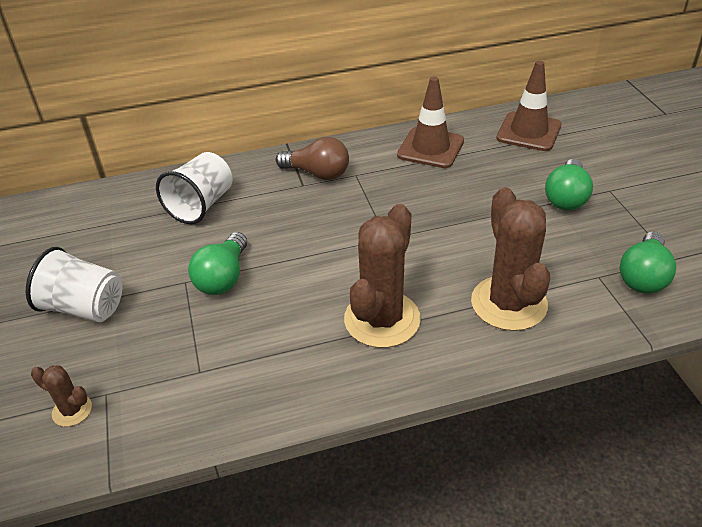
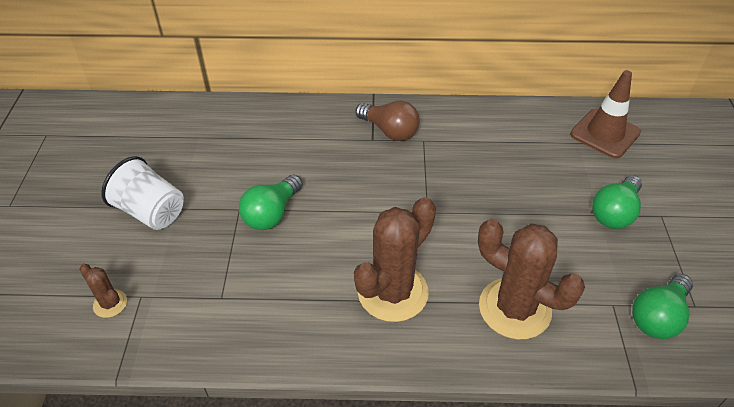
camera: 15 degrees right, 5 degrees up
white cup [156,152,233,224] -> none
brown traffic cone [397,76,464,168] -> none
brown cactus [471,187,550,331] -> brown cactus turned 60 degrees counterclockwise [478,219,585,340]

